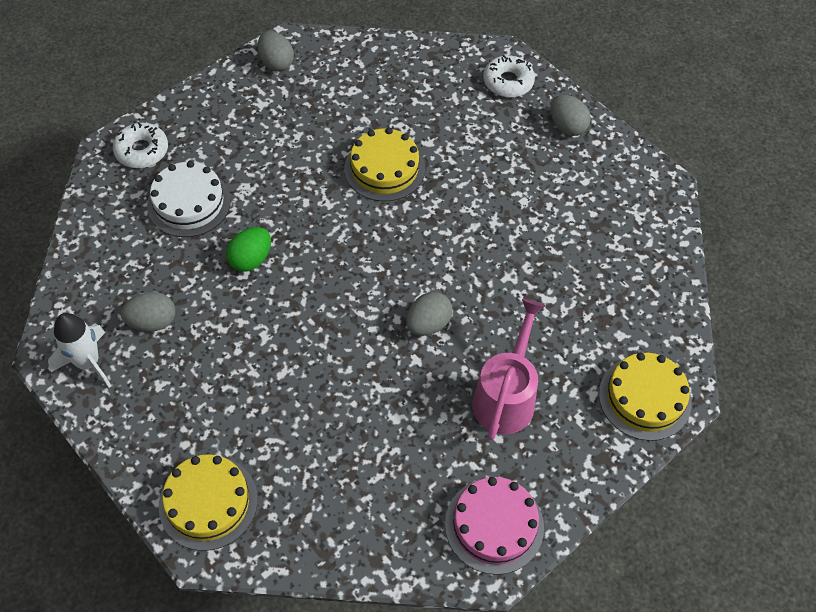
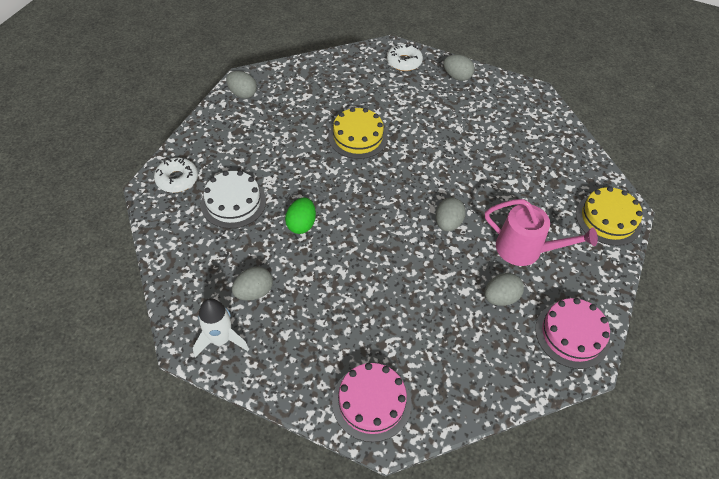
camera: 25 degrees left, 5 degrees down
yellow cake [159,454,258,551] -> pink cake [332,363,411,442]
pink watering can [472,299,545,440] -> pink watering can turned 120 degrees clockwise [485,199,598,266]
none -> grey egg [484,273,524,306]

